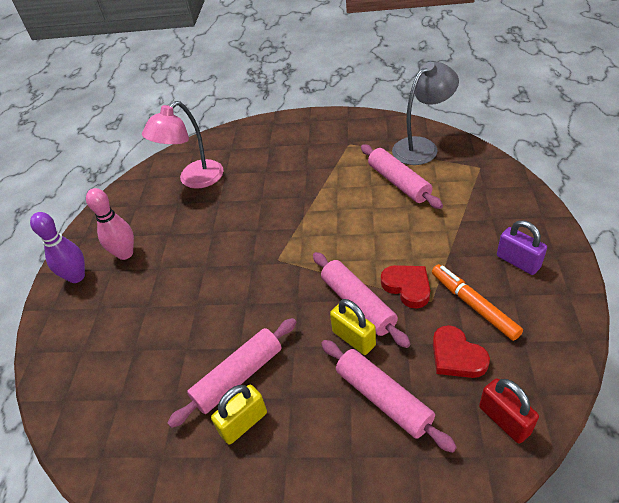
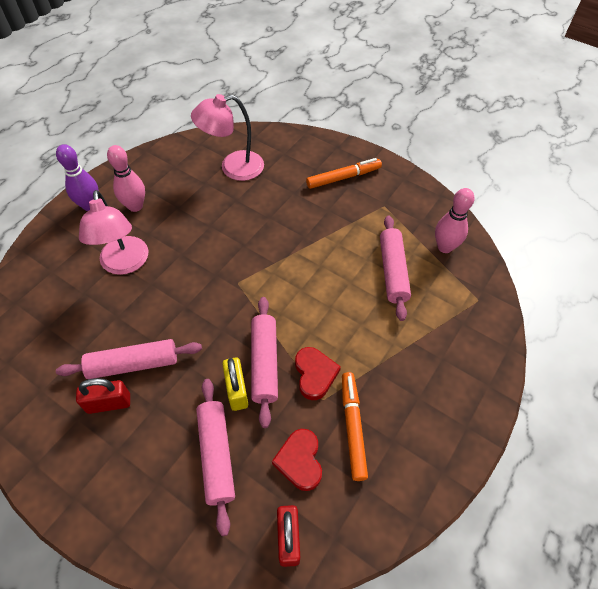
camera: 25 degrees right, 10 degrees up
yellow padlock [211,385,267,445] -> red padlock [76,378,130,414]
grey lamp [392,62,459,165] -> pink bowling pin [435,188,475,253]
purple padlock [497,220,547,275] -> none
none -> pink lamp [79,190,148,275]
none -> orange marker [306,158,382,189]

